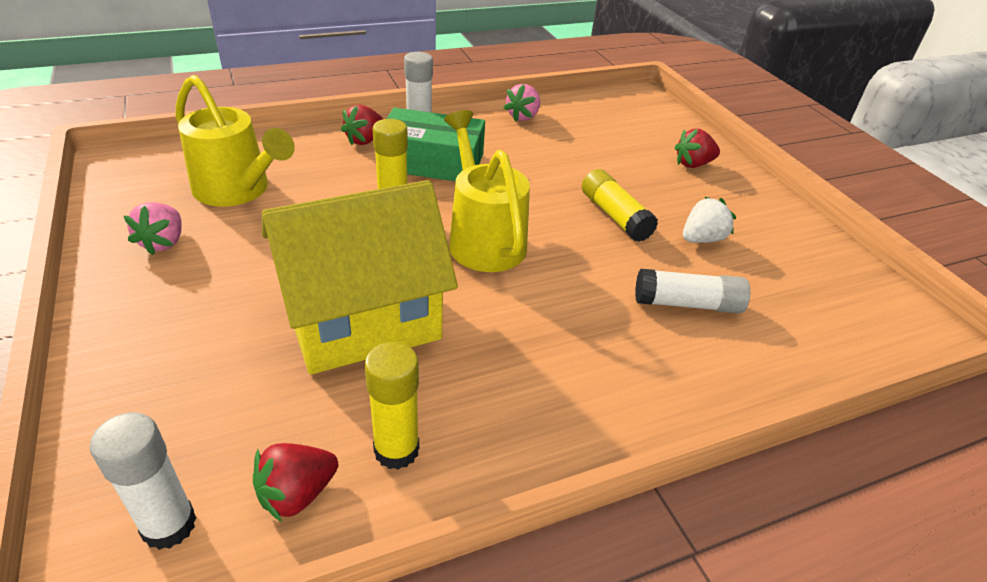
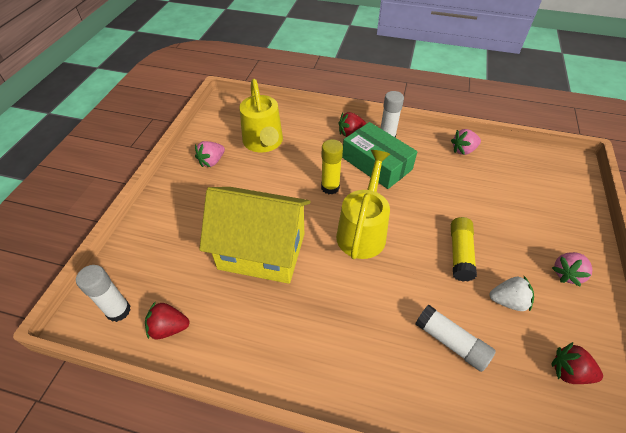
camera: 40 degrees right, 10 degrees up
yellow glue stick [365,342,419,470] -> none
red strawberry [675,129,720,168] -> red strawberry moved to [551,342,603,384]
none -> pink strawberry [552,252,592,286]

